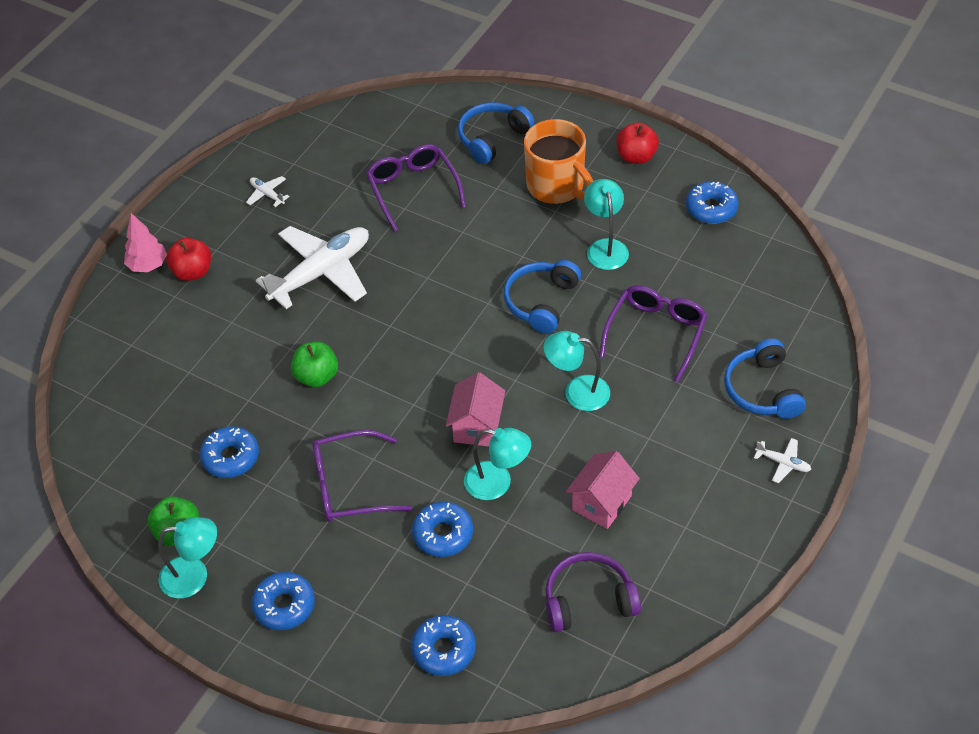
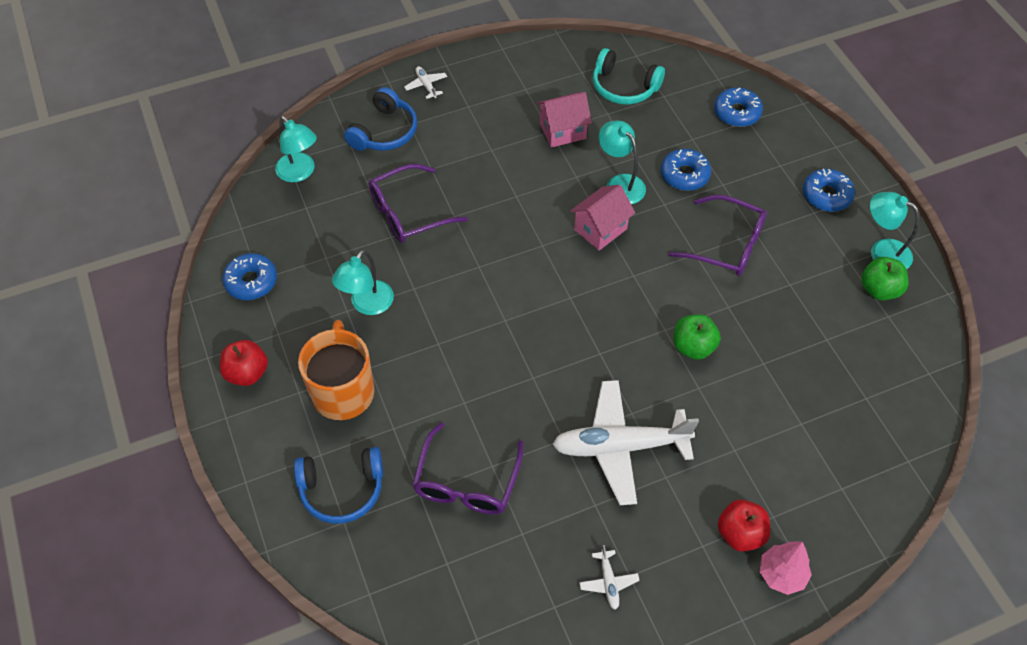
camera: 145 degrees left, 5 degrees up
blue donut [200,426,259,478] -> none
blue headphones [504,260,581,334] -> none
turquoise lamp [543,331,610,411] -> turquoise lamp moved to [275,116,317,182]
purple headphones [545,552,641,632] -> turquoise headphones [593,48,665,105]

